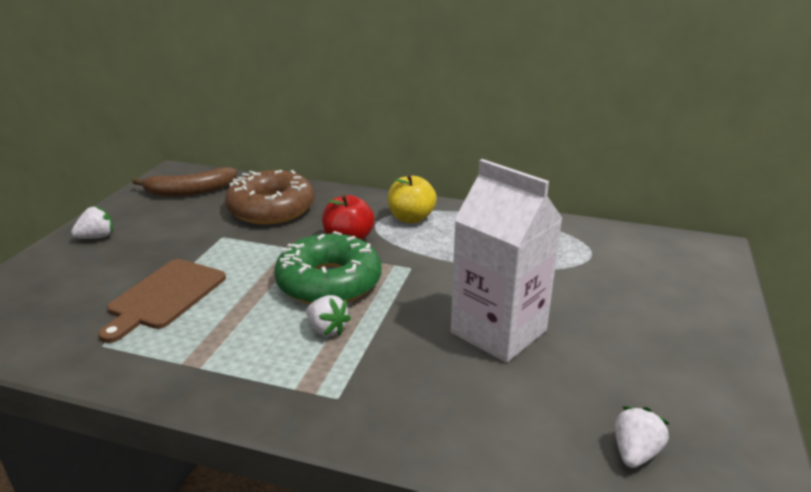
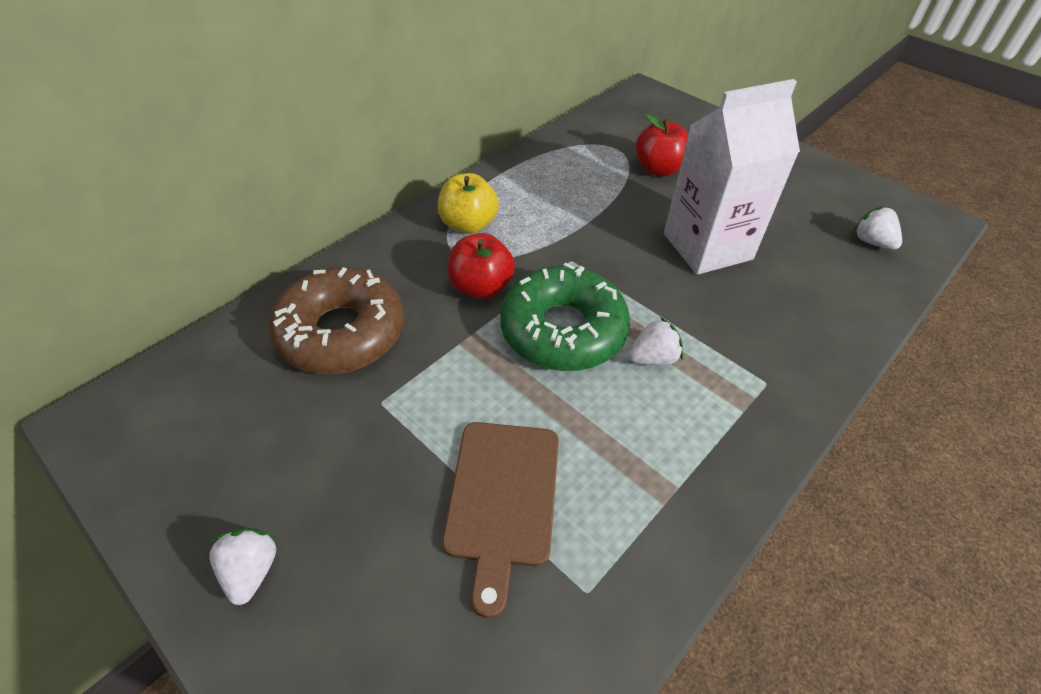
camera: 65 degrees left, 20 degrees up
brown cutting board [98,259,226,343] -> brown cutting board turned 45 degrees clockwise [442,422,559,618]
brown banana [132,167,237,197] -> none
none -> red apple [636,114,688,176]

